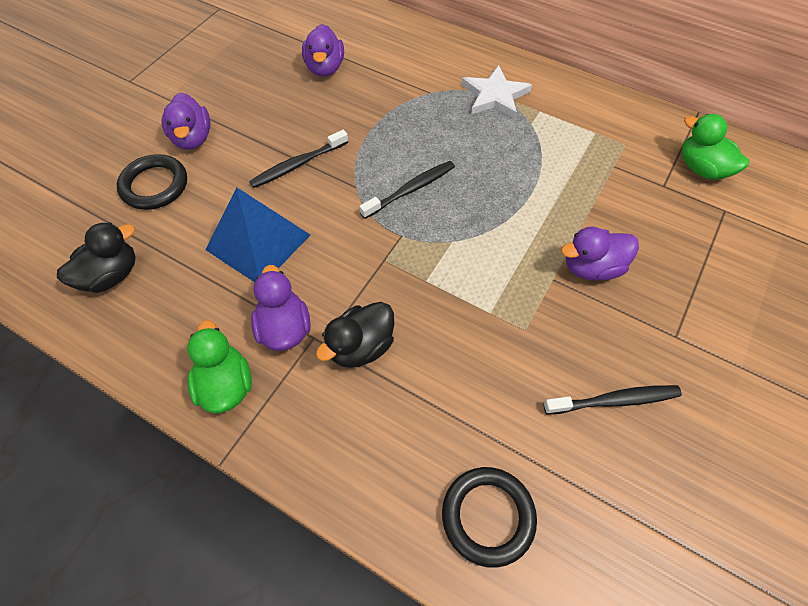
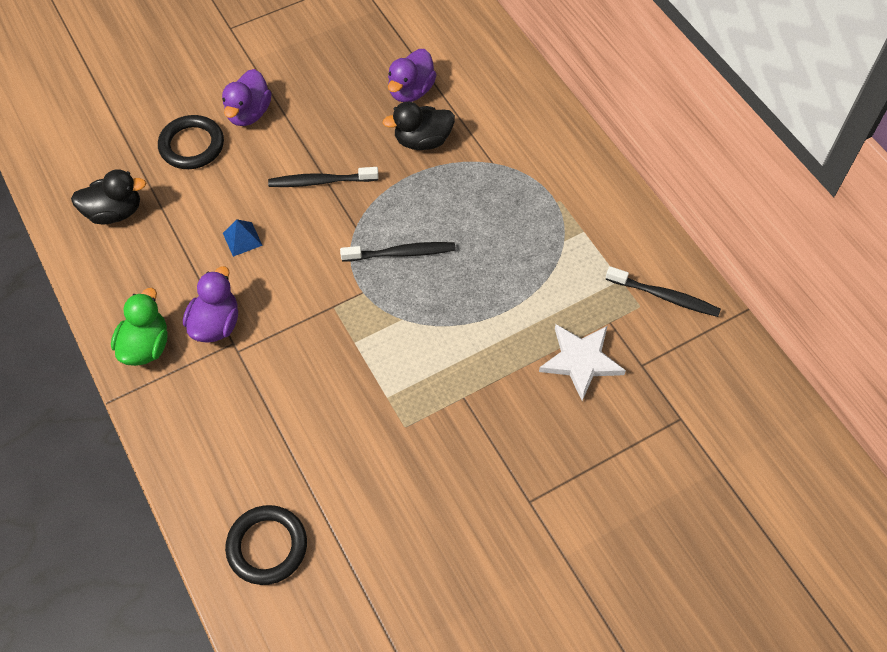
camera: 30 degrees right, 0 degrees up
blue pyramid [206,188,310,282] -> blue pyramid [223,219,263,257], size x0.44
black duck [316,302,394,368] -> black duck moved to [383,102,455,150]
white star [462,65,532,119] -> white star moved to [539,324,626,401]
black toothbrush [544,385,682,415] -> black toothbrush moved to [606,266,721,317]
purple duck [561,226,639,281] -> none
green duck [682,114,749,180] -> none

